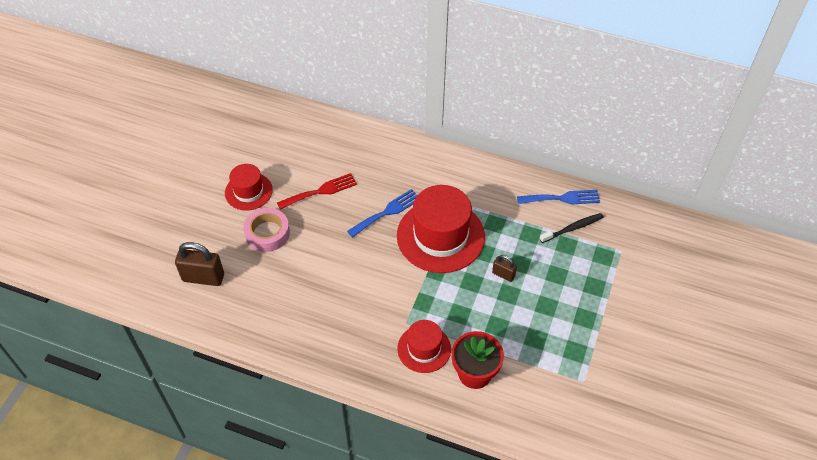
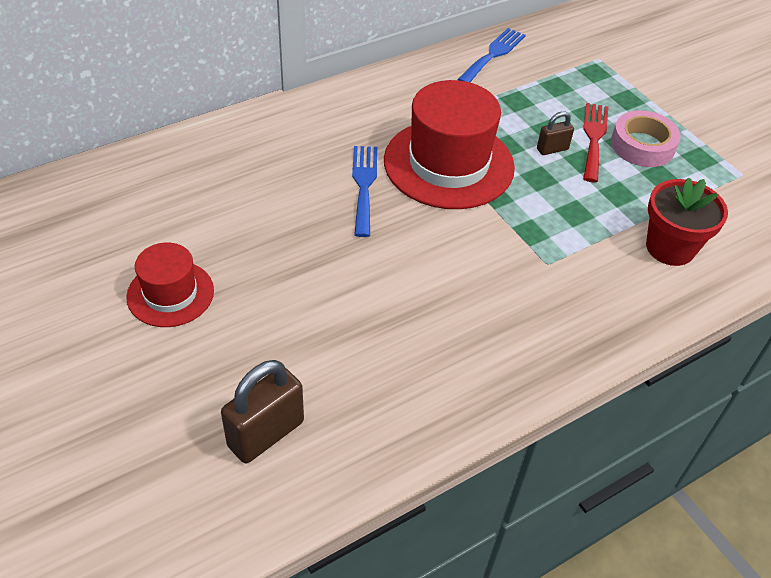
camera: 55 degrees left, 5 degrees down
pink tape [243,208,290,252] -> pink tape moved to [611,110,681,167]
red fork [277,173,357,210] -> red fork moved to [583,103,609,182]
red hat [397,320,451,373] -> none
black toothbrush [540,213,604,243] -> none

